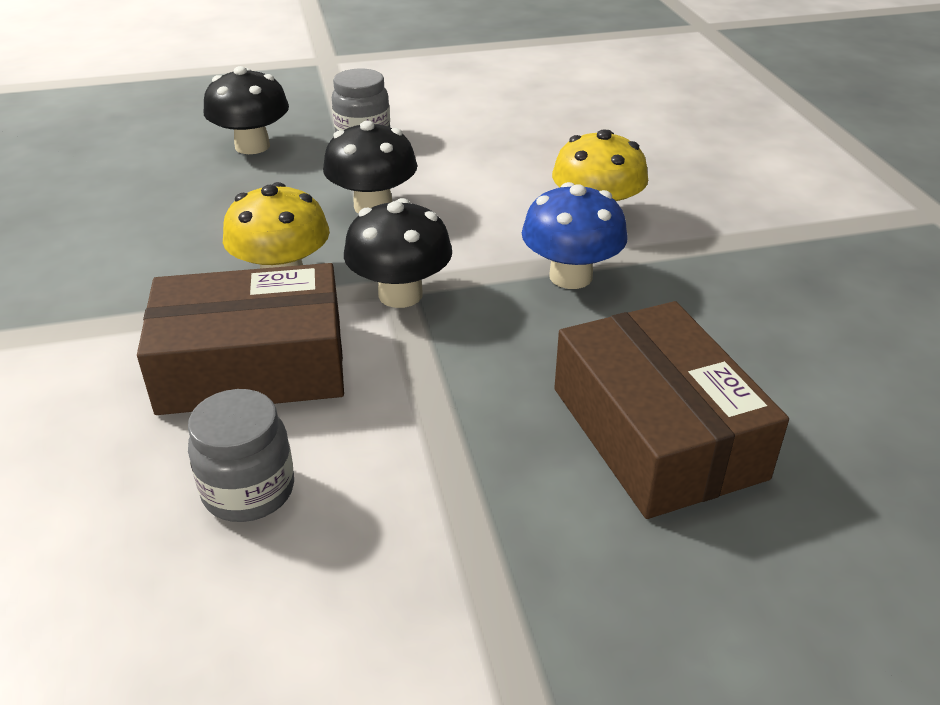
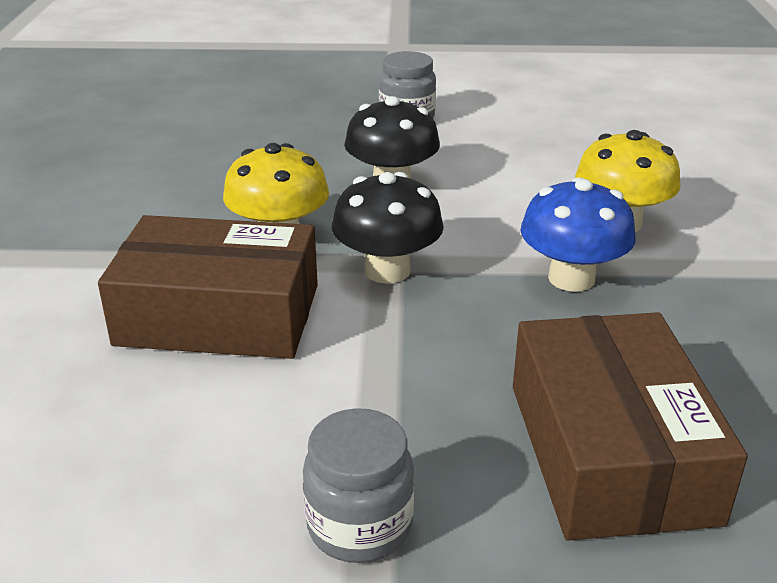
camera: 15 degrees right, 5 degrees down
grey jar [188,389,294,522] -> grey jar moved to [303,408,415,563]
black mushroom [203,66,289,154] -> none

